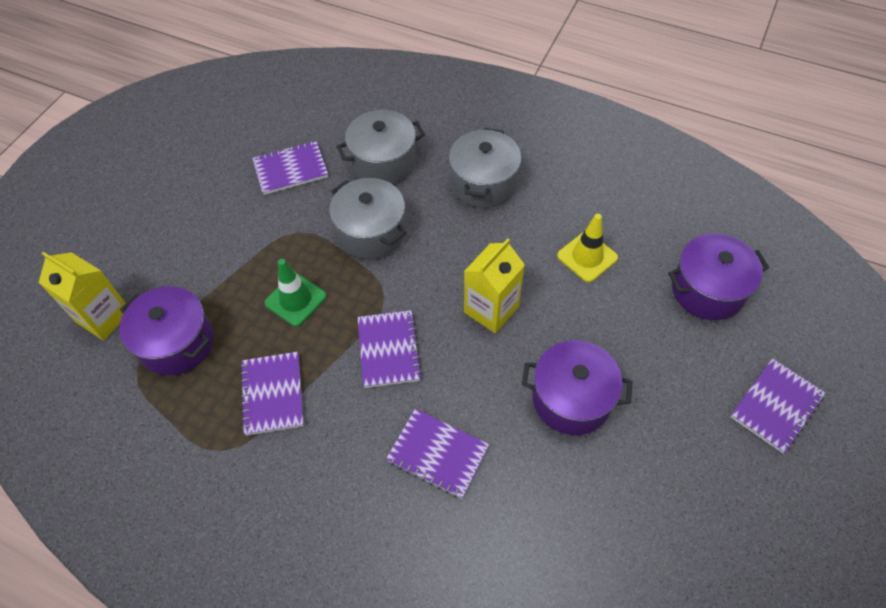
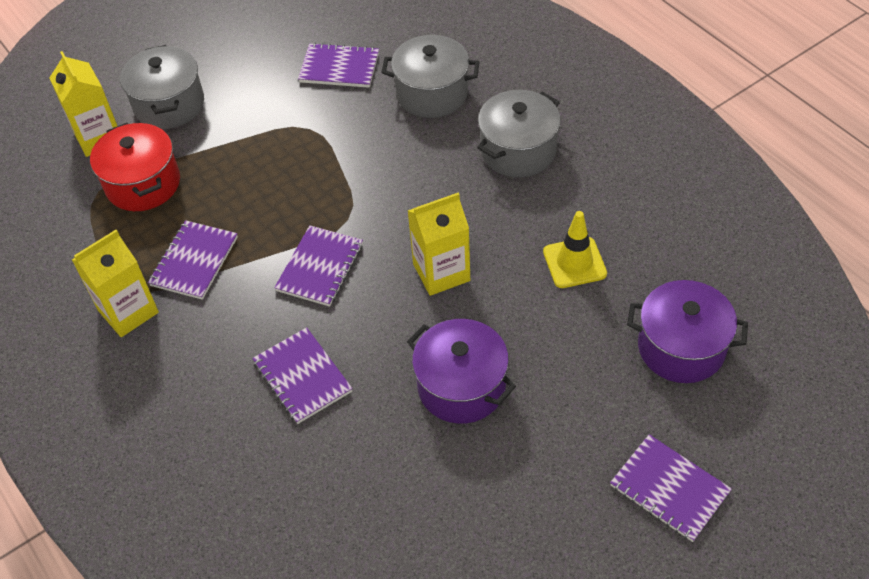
camera: 30 degrees right, 5 degrees down
purple pot [119,286,214,376] -> red pot [90,123,180,211]
green traffic cone [264,259,327,327] -> none
grey pot [329,178,406,260] -> grey pot moved to [120,45,204,129]
purple notebook [730,358,825,453] -> purple notebook turned 60 degrees clockwise [610,434,732,542]
none -> yellow carton [72,230,159,337]

